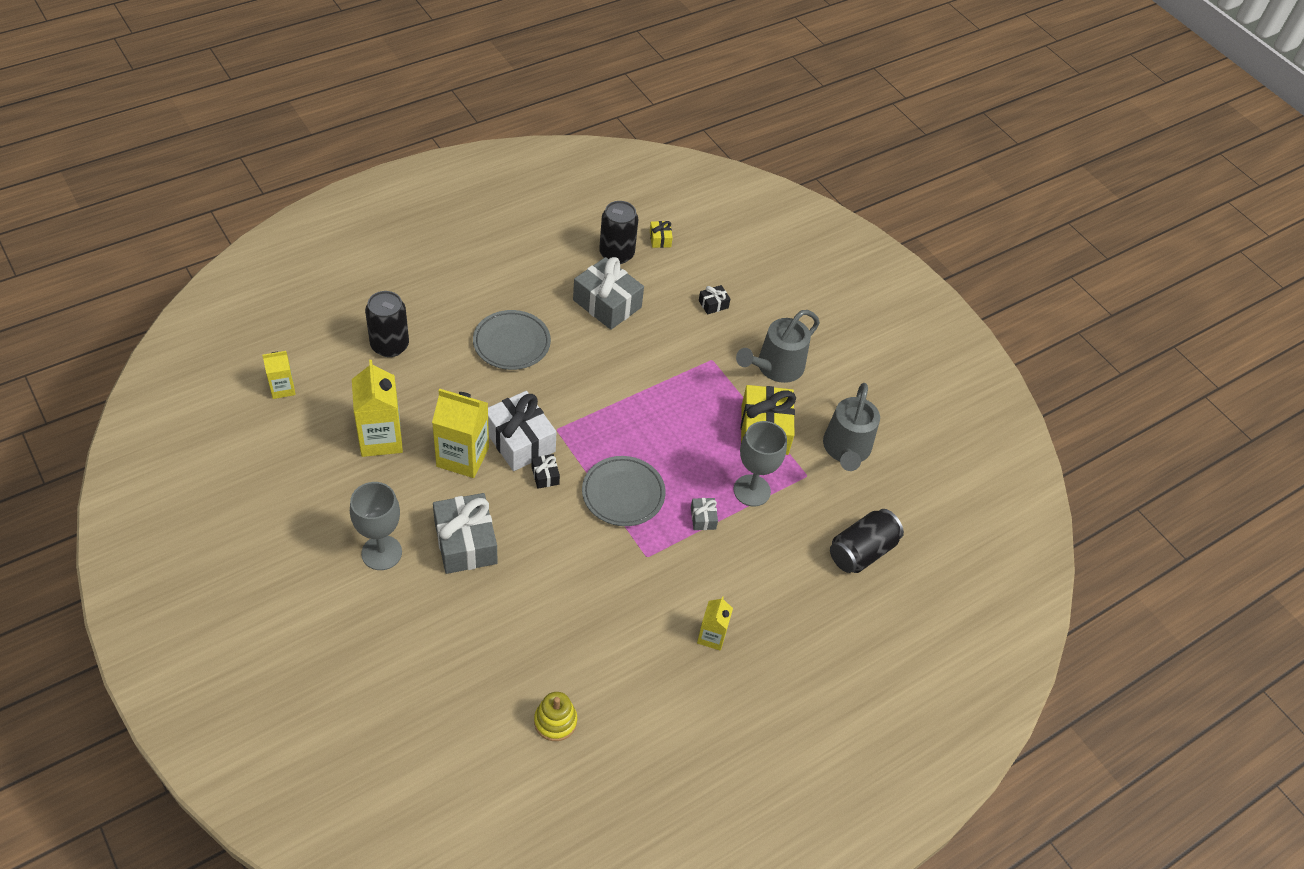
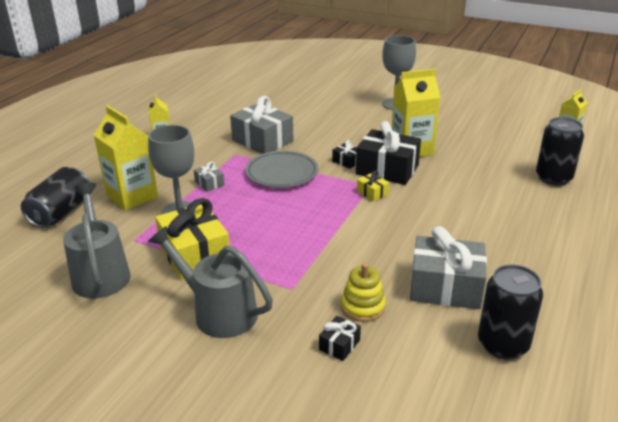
camera: 155 degrees right, 20 degrees down
yellow carton [352,360,403,457] -> yellow carton moved to [94,105,158,211]
grey gift [433,493,498,574] -> grey gift moved to [230,96,294,154]
grey plate [473,310,551,370] -> none
white gift [488,391,556,471] -> black gift [356,121,421,185]
yellow stacking toy [534,692,577,741] -> yellow stacking toy moved to [341,263,386,322]
yellow gift [650,221,673,248] -> yellow gift moved to [357,170,389,202]
grey watering can [736,310,820,383] -> grey watering can turned 75 degrees counterclockwise [148,226,273,338]

